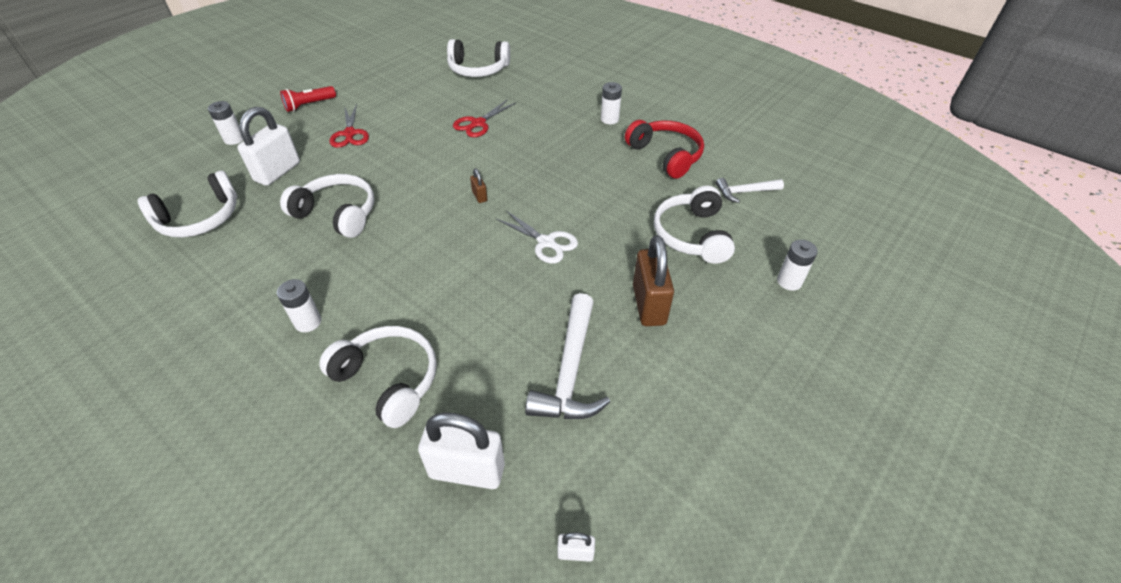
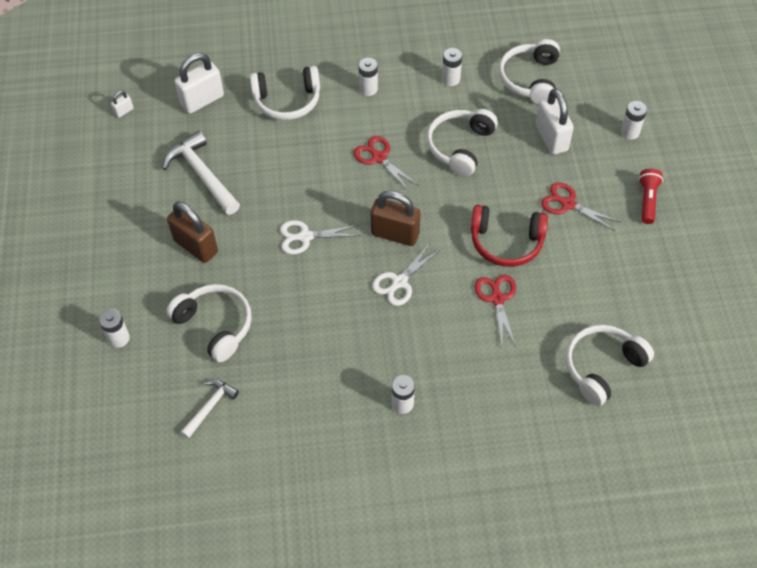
camera: 135 degrees right, 10 degrees up
white headphones [280,174,374,238] -> white headphones turned 135 degrees clockwise [427,109,498,176]
brown padlock [470,168,488,203] -> brown padlock [371,191,420,246], size x2.24
red headphones [625,120,704,179] -> red headphones moved to [471,205,548,267]
none -> red scissors [354,136,419,192]
none -> white scissors [372,242,441,306]
none -> white battery [442,48,462,86]

